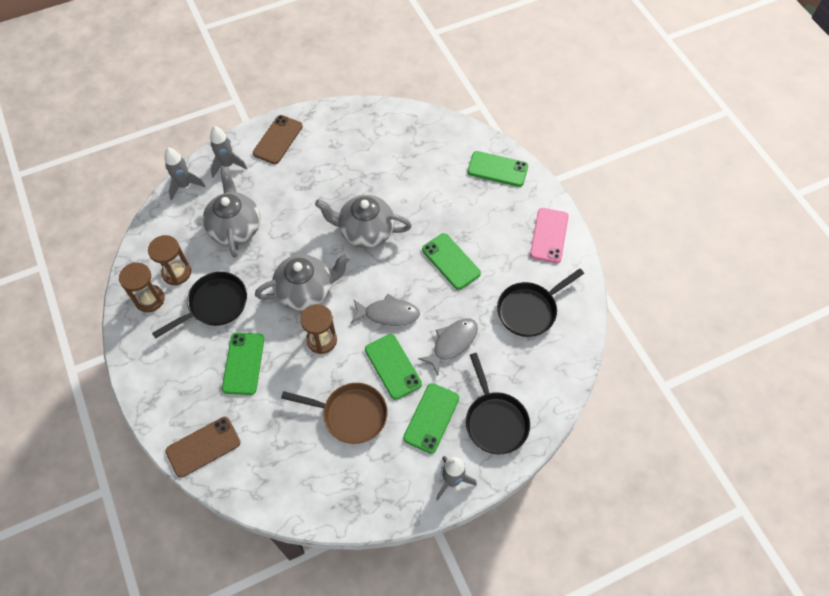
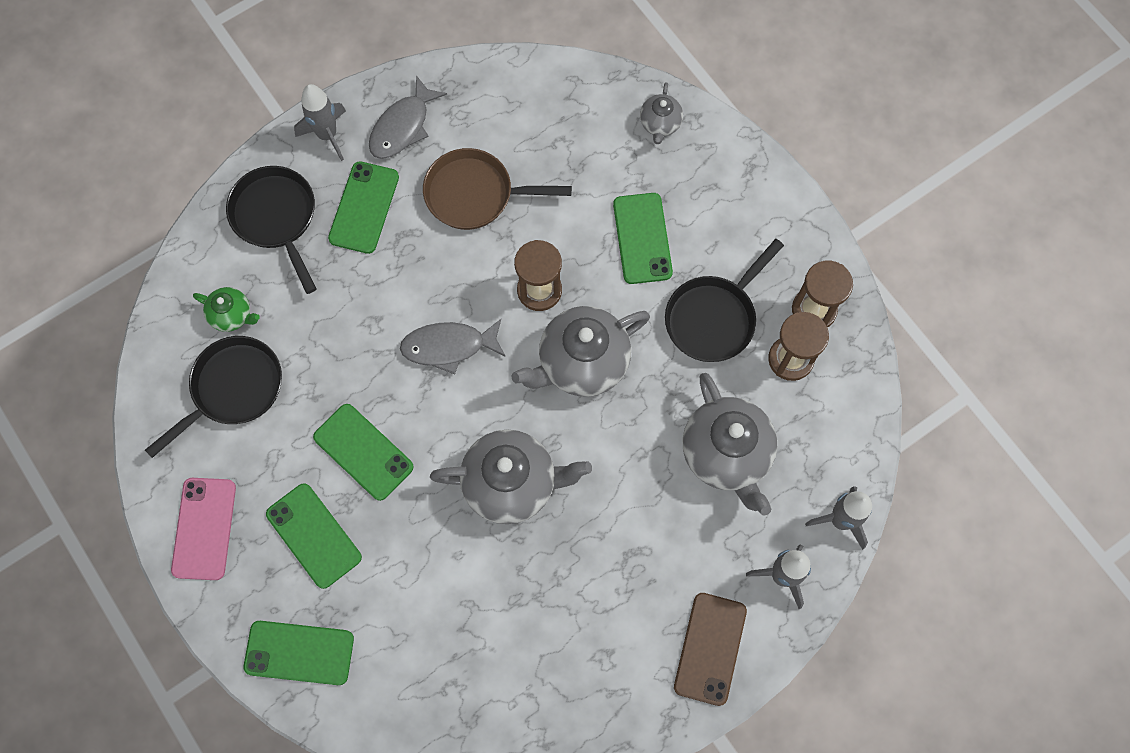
camera: 170 degrees right, 10 degrees up
brown phone [166,417,240,478] -> grey teapot [640,82,683,144]
green phone [365,334,422,400] -> green phone moved to [266,483,362,589]
grey fish [418,319,478,375] -> grey fish moved to [369,75,447,159]
none -> green teapot [193,287,260,332]

